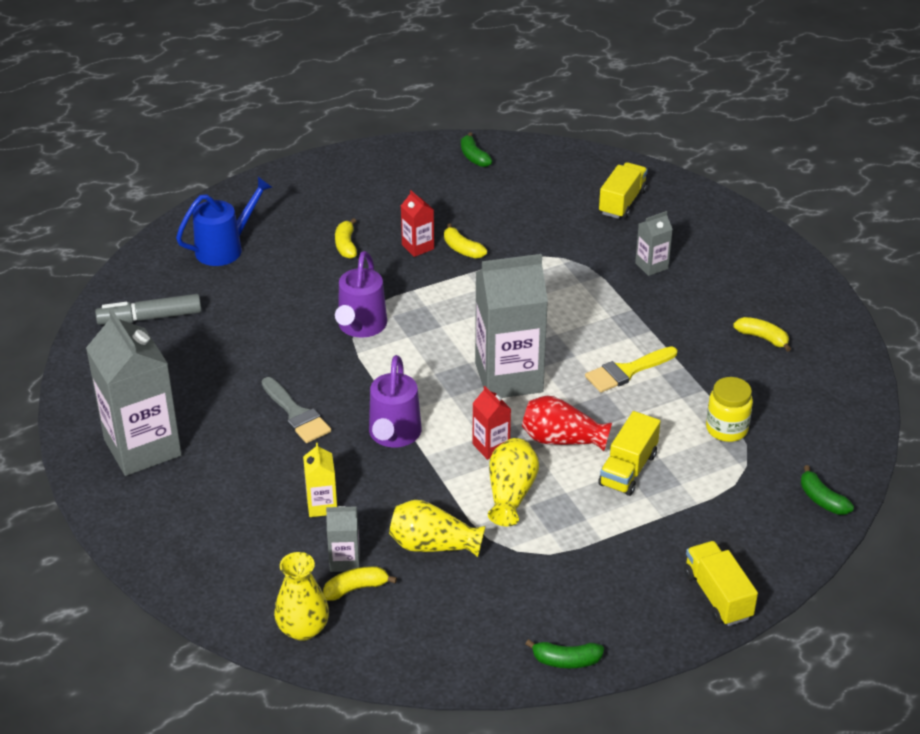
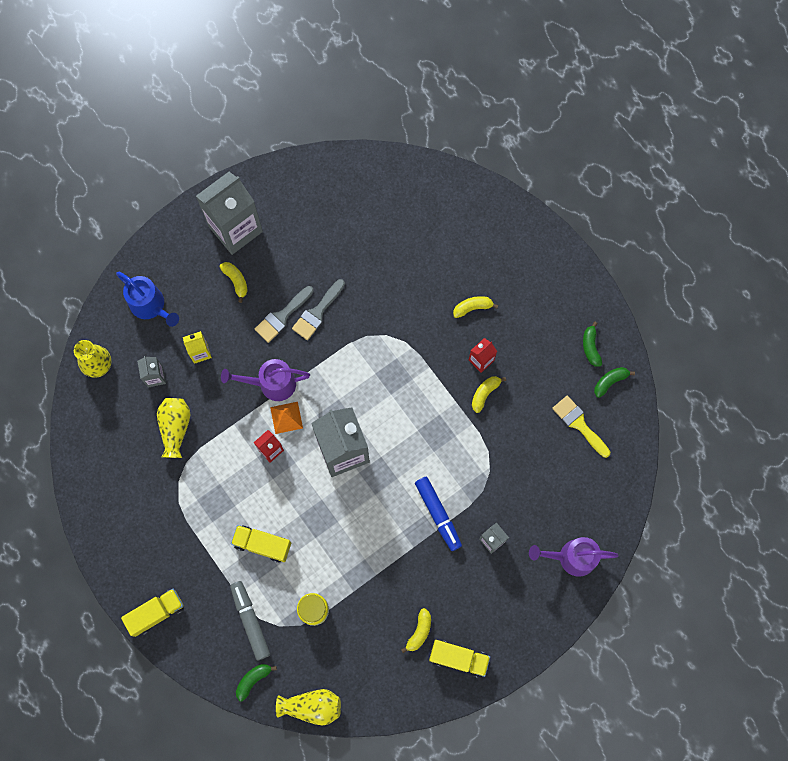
camera: 80 degrees right, 35 degrees up
grey marker [95,294,202,325] -> grey marker moved to [230,581,270,661]
blue watering can [176,176,273,266] -> blue watering can moved to [116,272,179,327]
yellow banana [323,566,397,601] -> yellow banana moved to [220,262,248,303]
purple watering can [335,251,387,338] -> purple watering can moved to [529,537,619,577]
yellow vase [488,438,539,526] -> yellow vase moved to [276,689,341,725]
red vase [522,396,612,451] -> none
green banana [526,639,604,668] -> green banana moved to [583,322,602,367]
yellow brush [585,346,677,392] -> yellow brush moved to [552,396,610,458]
yellow truck [599,162,648,219] -> yellow truck moved to [429,640,490,678]
none -> orange pyramid [270,402,303,434]
none -> grey brush [292,279,345,340]
none -> blue marker [415,477,462,551]

